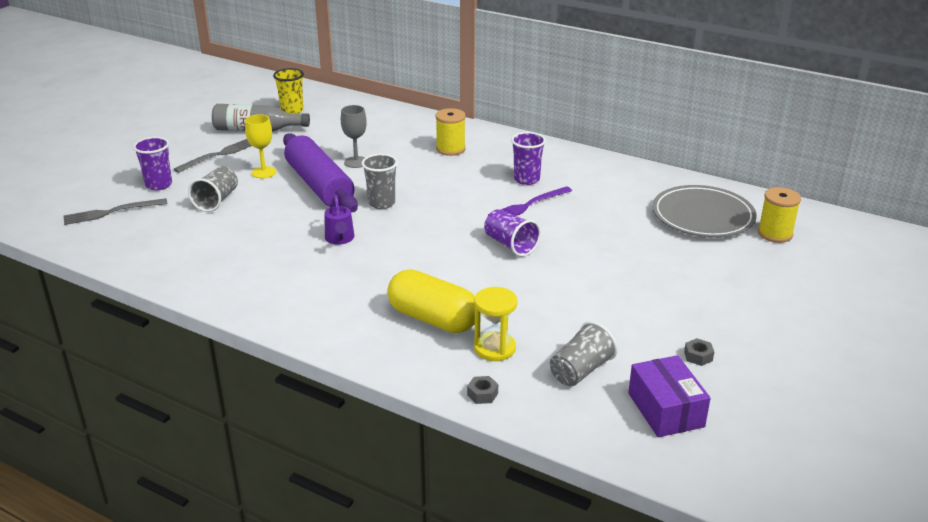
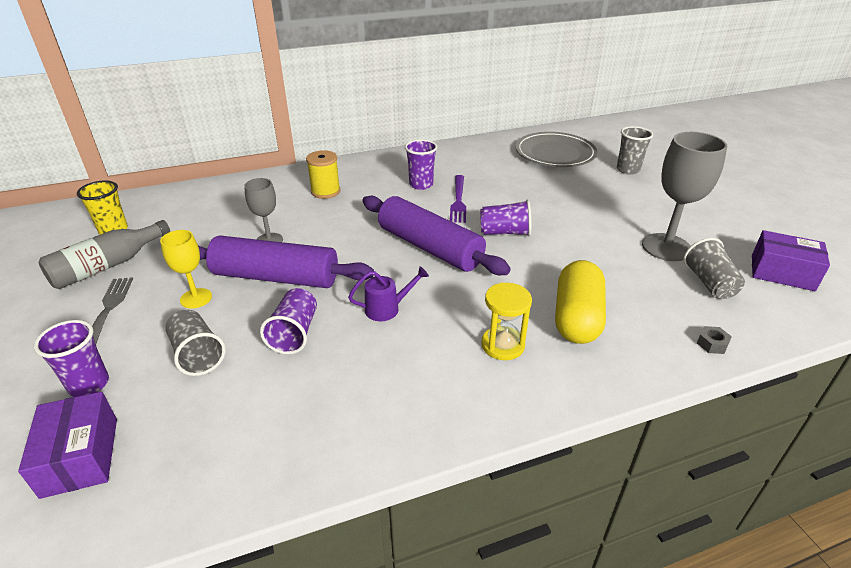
camera: 50 degrees left, 5 degrees up
grey fork [63,198,168,225] -> purple box [18,392,117,499]
purple watering can [324,194,354,245] -> purple watering can turned 45 degrees counterclockwise [348,266,429,321]
grey cup [361,154,398,209] -> grey cup moved to [617,126,653,175]
yellow capsule [387,270,475,333] -> yellow capsule turned 60 degrees counterclockwise [555,260,606,344]
yellow hourglass [474,287,518,361] -> yellow hourglass moved to [481,283,532,360]
grey nut [684,338,714,366] -> none
yellow spool [758,187,801,243] -> none
none -> purple cup [260,288,317,355]
none -> purple rolling pin [362,196,511,275]
none -> grey goblet [642,132,727,261]

